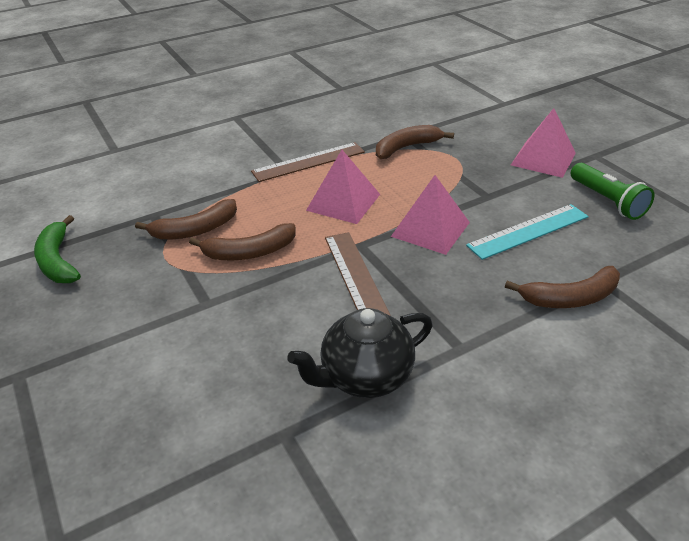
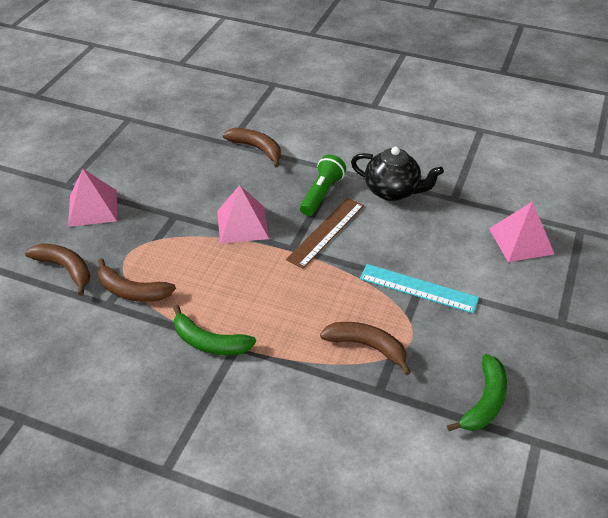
camera: 130 degrees left, 5 degrees up
brown banana [189,223,295,261] -> brown banana moved to [25,244,90,296]
brown ruler [251,142,365,182] -> green banana [173,305,256,355]
pink pyramid [306,150,380,224] -> pink pyramid moved to [489,201,554,262]
turquoise ruler [466,204,589,260] -> turquoise ruler moved to [359,264,479,314]
green flashlight [571,163,655,220] -> green flashlight moved to [300,154,346,216]

